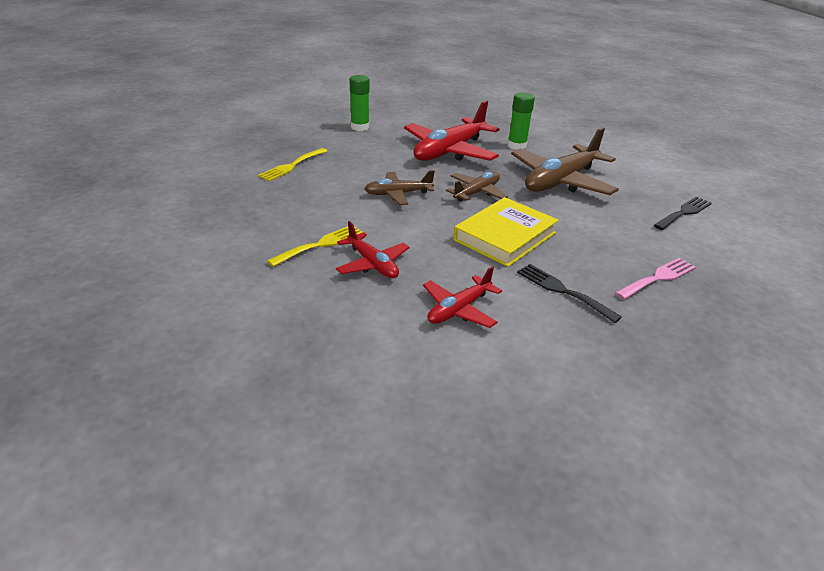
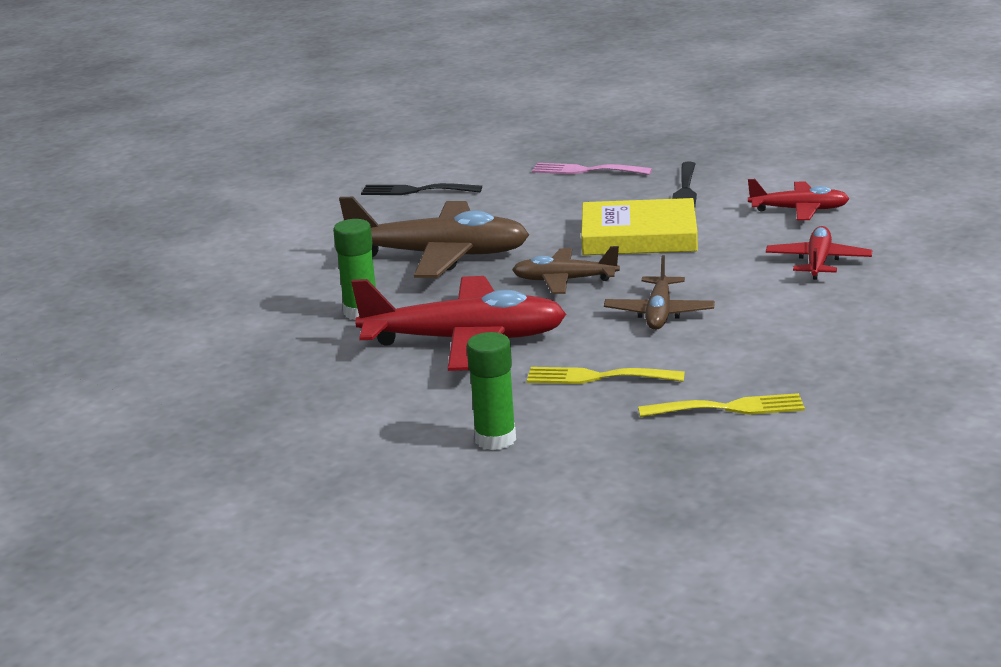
camera: 125 degrees left, 10 degrees down
yellow fork [267,226,363,267] -> yellow fork moved to [527,367,685,384]
brown plane [364,170,435,205] -> brown plane turned 60 degrees clockwise [604,255,715,330]

